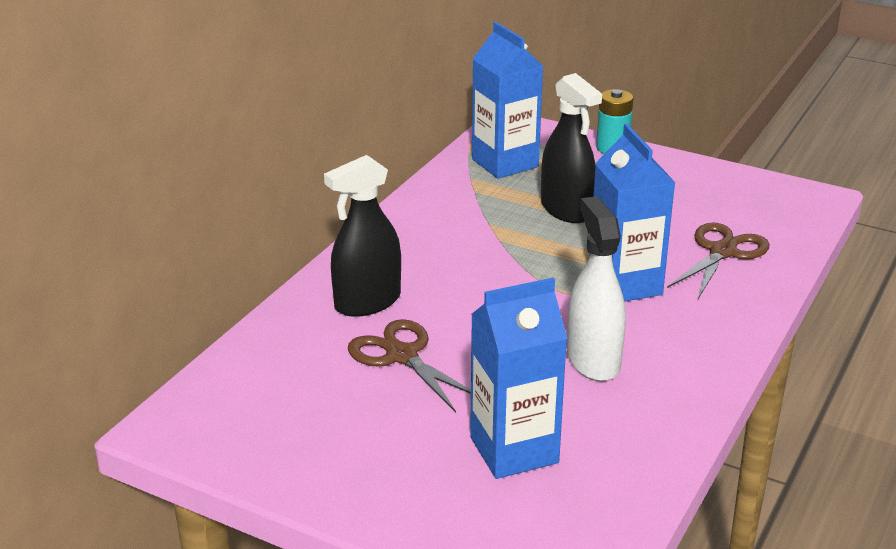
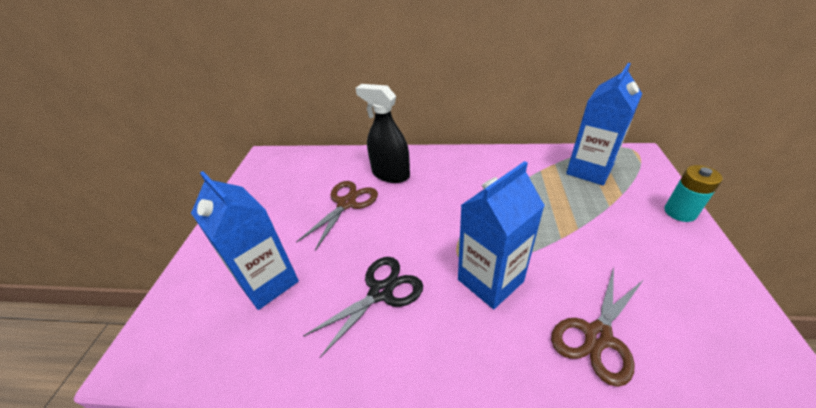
camera: 70 degrees right, 10 degrees up
black spray bottle [541,73,602,223] -> none
white spray bottle [567,196,626,381] -> black scissors [303,257,423,358]
brown scissors [667,223,770,299] -> brown scissors turned 120 degrees clockwise [551,267,643,387]

